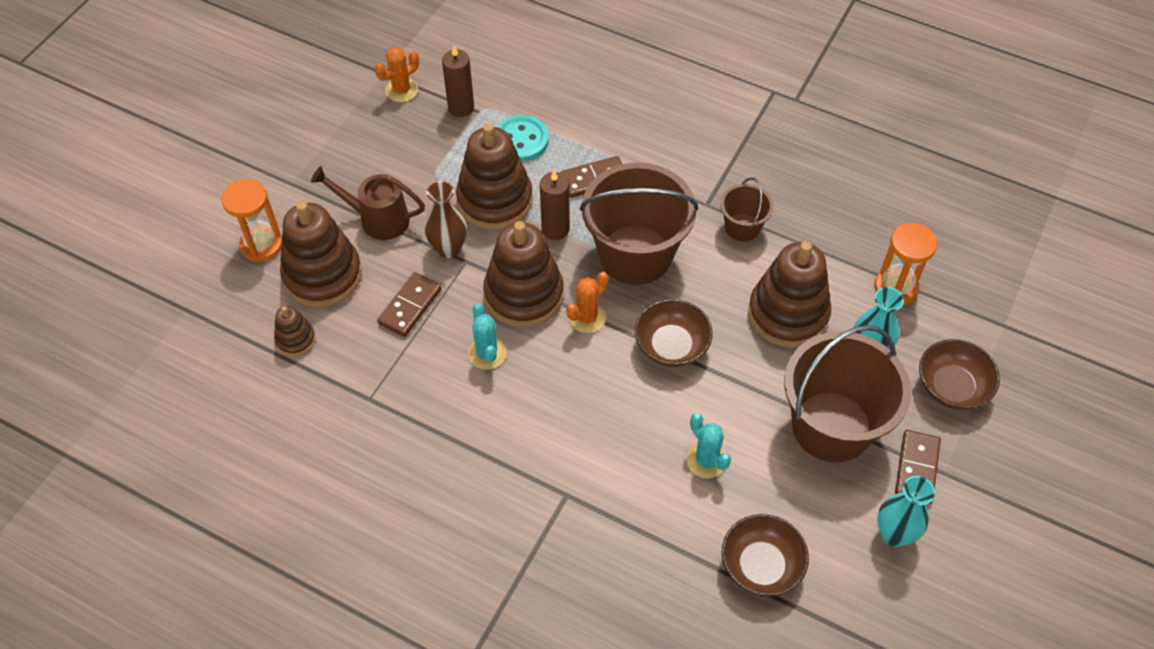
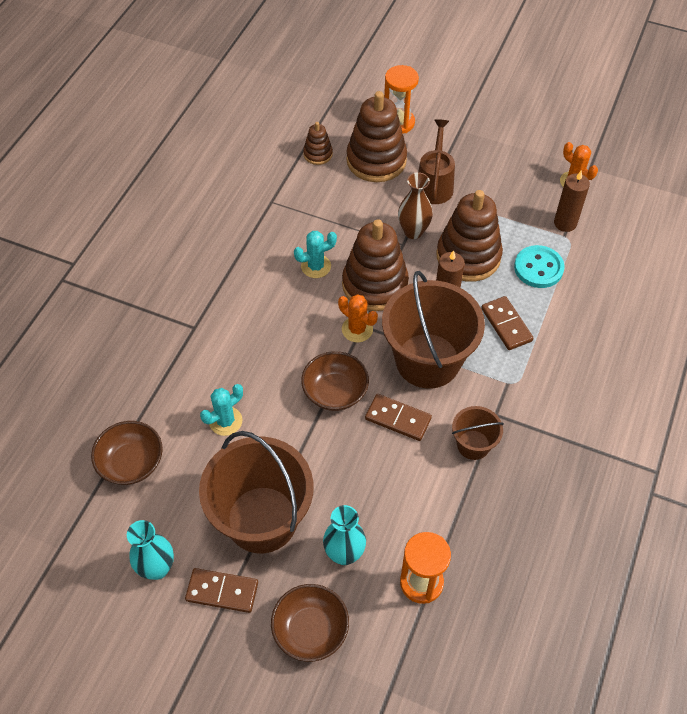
camera: 85 degrees right, 0 degrees up
brown domino [377,272,442,337] -> brown domino moved to [365,394,432,441]
brown stacking toy [748,241,831,348] -> none

